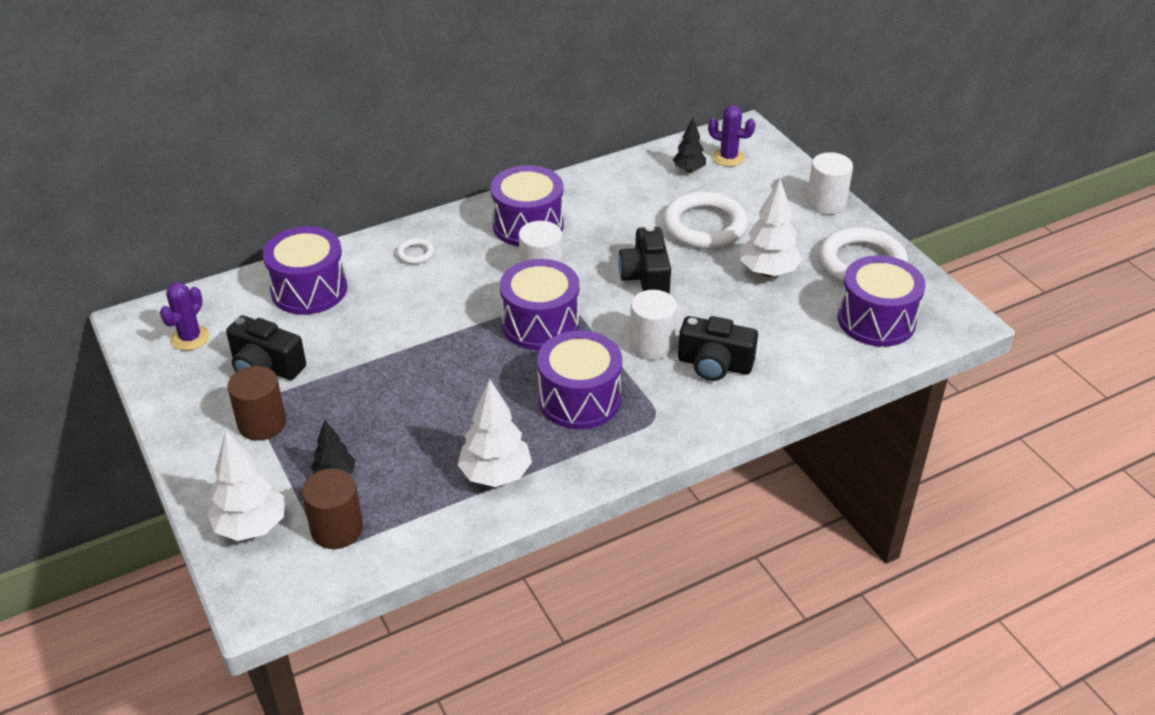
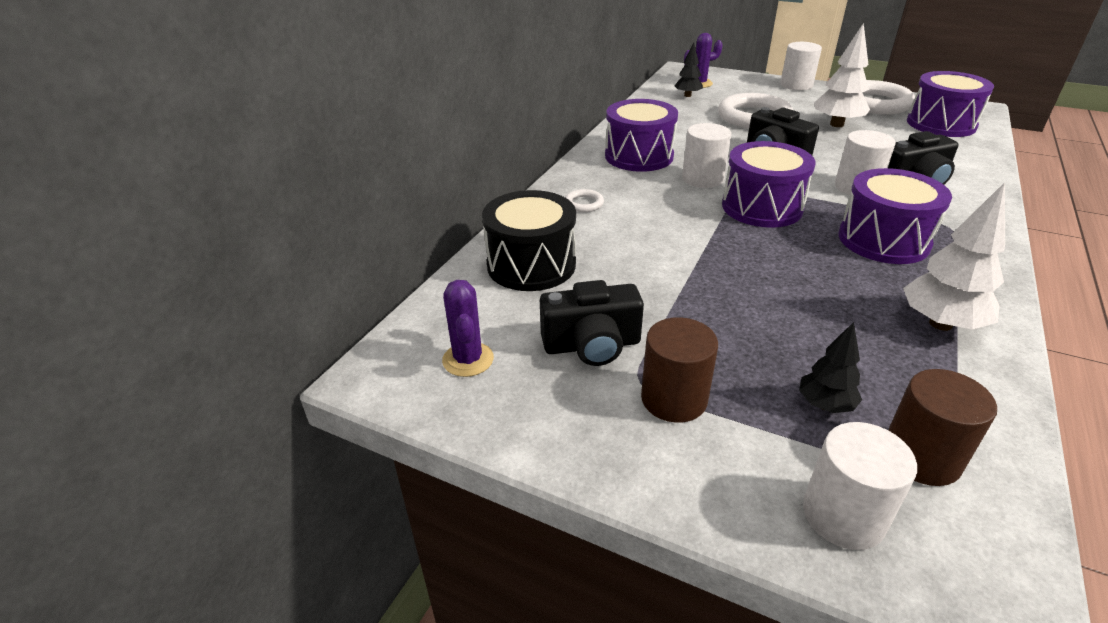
camera: 35 degrees left, 5 degrees down
white tree [207,431,285,541] -> white cylinder [803,422,917,550]
purple drum [263,226,347,315] -> black drum [482,190,576,291]

